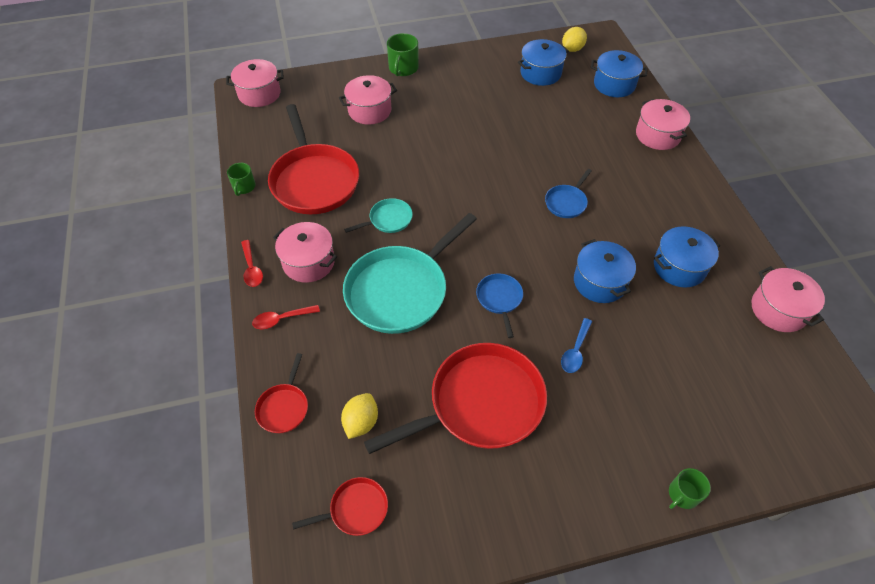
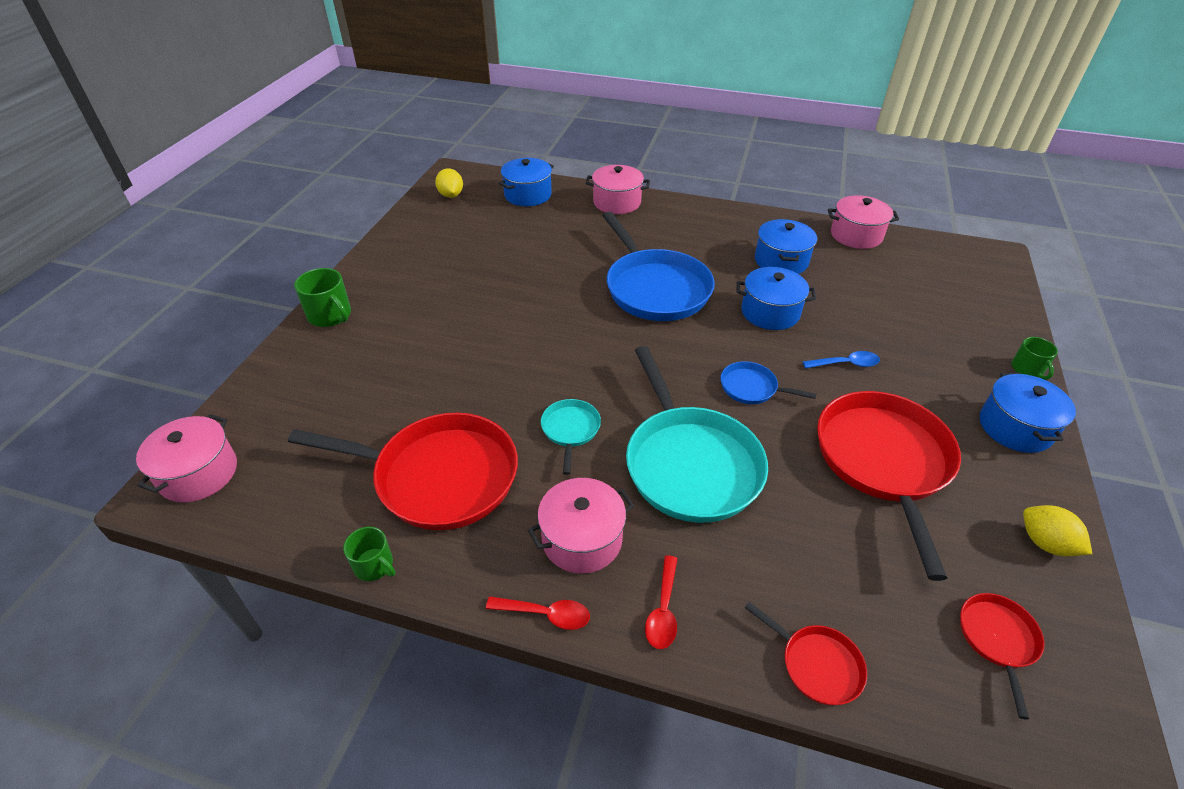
camera: 60 degrees left, 10 degrees down
pink pot [339,75,397,125] -> none
yellow lemon [341,393,378,439] -> yellow lemon moved to [1023,505,1092,556]
blue pot [518,39,569,86] -> blue pot moved to [980,373,1076,453]
blue pan [545,169,592,218] -> blue pan [602,212,715,321], size x2.18
blue spoon [561,318,592,373] -> blue spoon turned 60 degrees counterclockwise [803,351,880,368]

